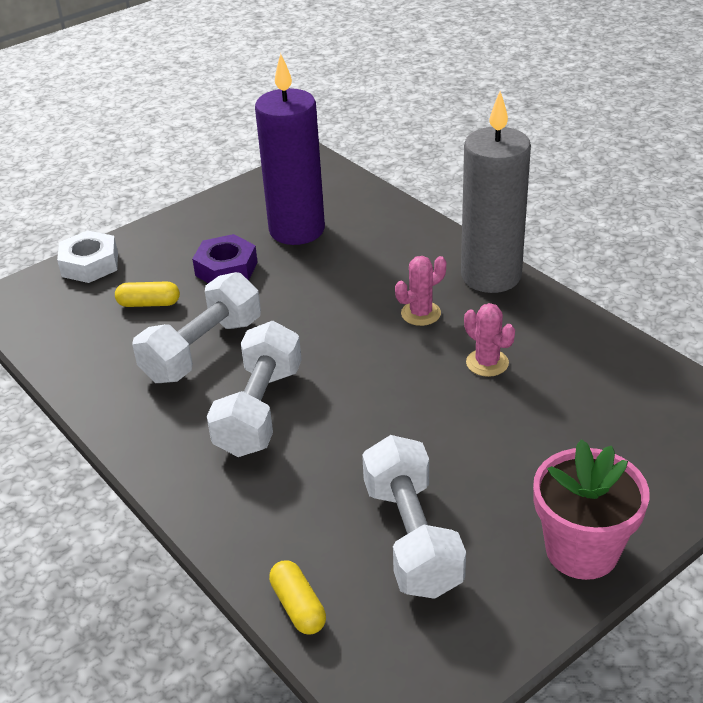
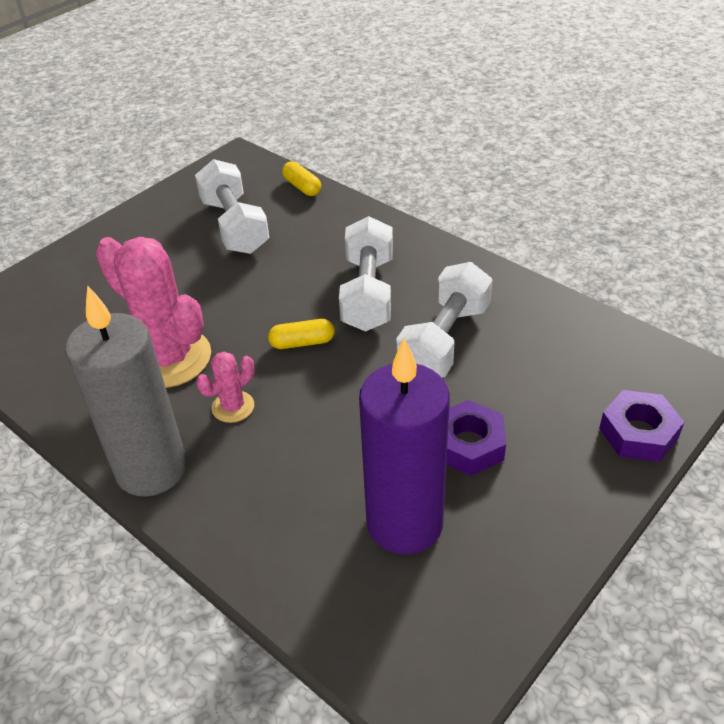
camera: 170 degrees right, 5 degrees up
white nut [57,230,118,283] -> purple nut [599,390,684,462]
yellow capsule [115,281,180,307] -> yellow capsule moved to [268,319,334,349]
pink cactus [464,303,515,377] -> pink cactus [95,237,211,388], size x2.11
pink flower pot [533,439,650,580] -> none

